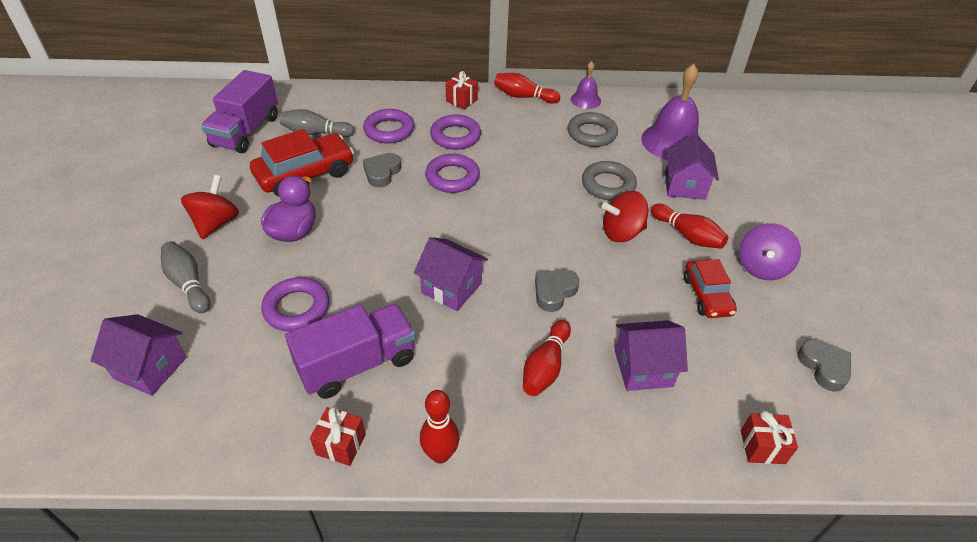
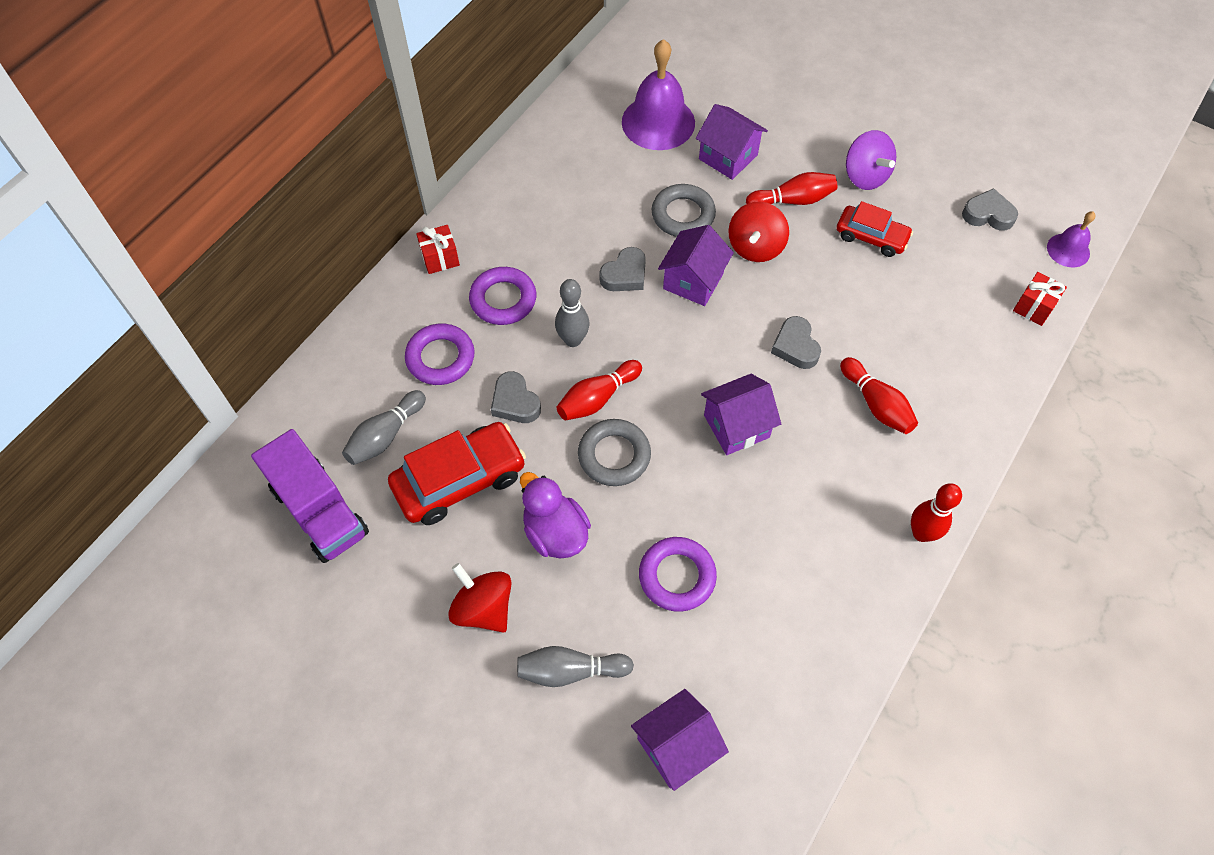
camera: 55 degrees left, 15 degrees up
red car [250,129,354,197] -> red car turned 60 degrees clockwise [388,422,526,525]
purple truck [285,304,416,399] -> none
red gift [310,406,366,466] -> none
purple ring [425,154,480,193] -> grey bowling pin [555,279,589,347]
red bowling pin [494,73,560,104] -> red bowling pin moved to [557,360,642,420]
grey ring [568,112,618,147] -> grey ring moved to [578,419,651,486]
purple bell [570,61,601,109] -> purple bell moved to [1047,211,1096,267]
purple house [615,320,688,391] -> purple house moved to [658,225,734,306]
none -> grey heart [599,247,646,291]

